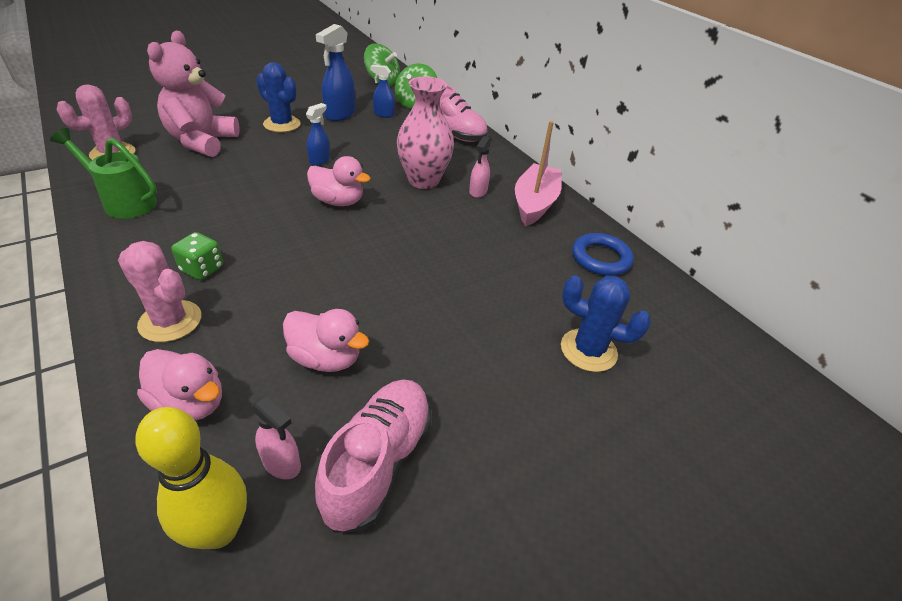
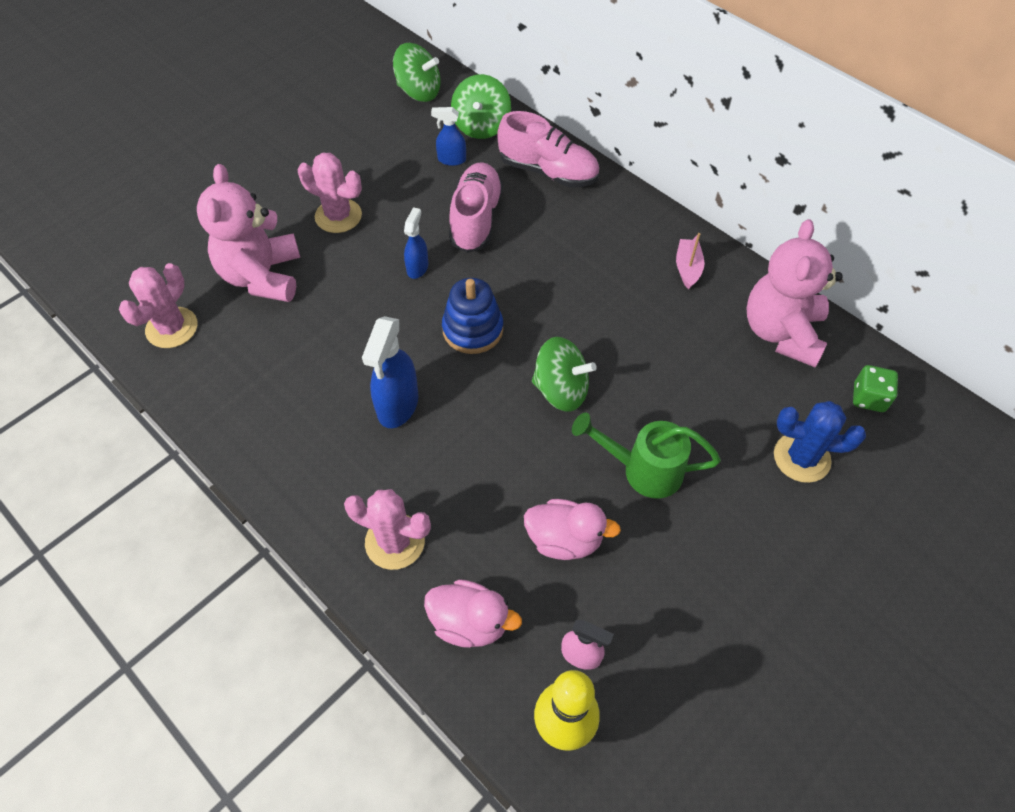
camera: 10 degrees left, 15 degrees up
green watering can [50,128,157,219] -> green watering can moved to [572,413,721,499]
green dice [171,232,223,280] -> green dice moved to [853,365,898,412]
blue cactus [256,62,301,132] -> pink cactus [298,153,362,233]
pink duck [307,156,371,206] -> blue stacking toy [442,278,503,354]
pink shoe [315,379,432,533] -> pink shoe moved to [449,162,503,253]
blue spray bottle [316,24,355,121] -> blue spray bottle moved to [362,316,419,428]
pink vase [397,76,454,189] -> none
pink spray bottle [469,136,491,198] -> none
pink boat [515,121,562,226] -> pink boat [676,233,705,289], size x0.54
blue ring [572,233,634,276] -> pink teddy bear [746,219,843,367]
none -> green spinning top [532,337,597,412]

